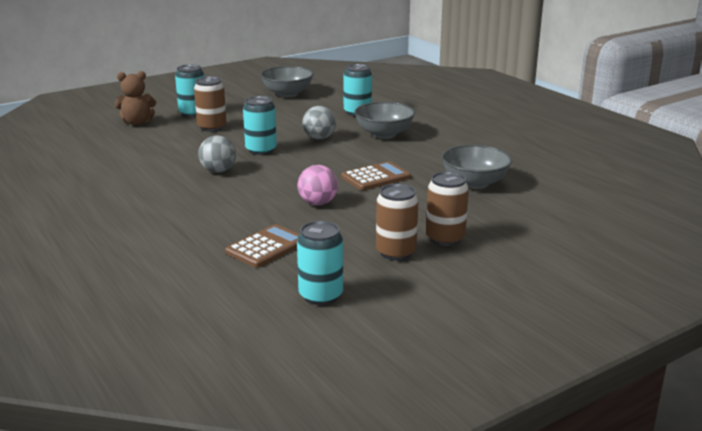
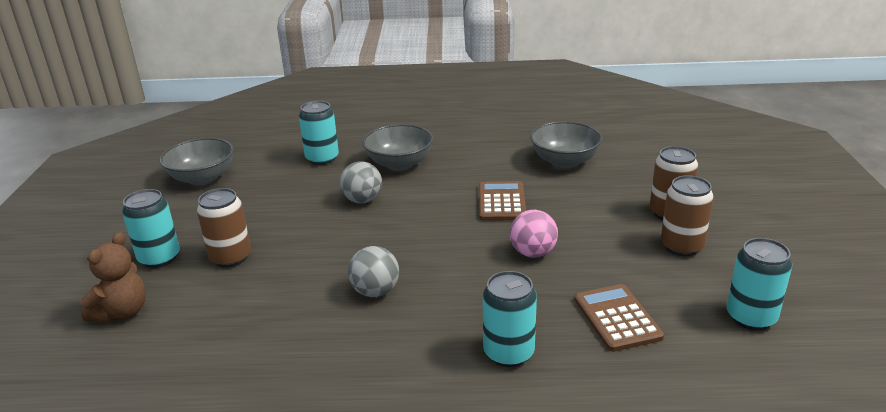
camera: 55 degrees left, 5 degrees up
turquoise can [243,96,277,155] -> turquoise can moved to [483,271,537,367]

